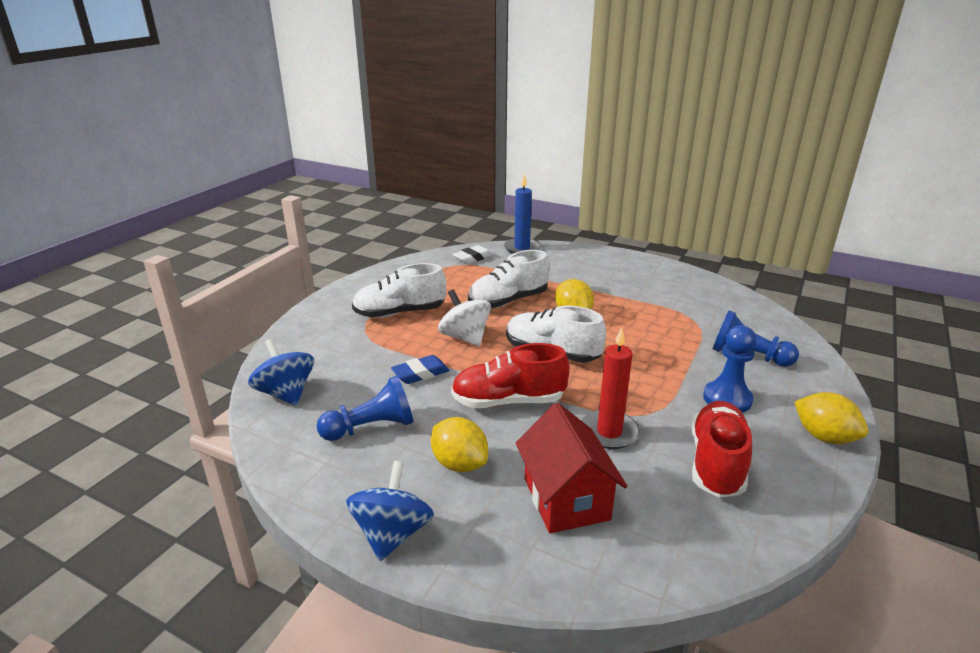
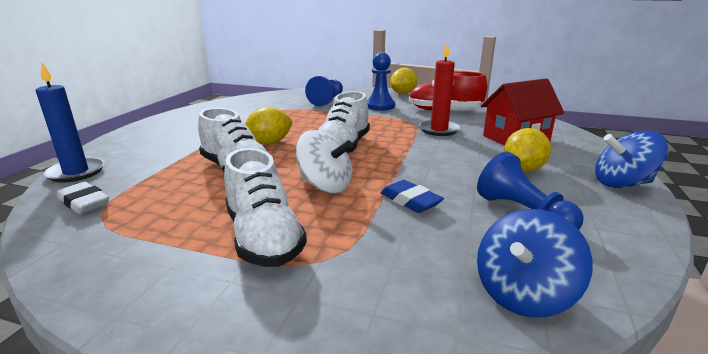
camera: 100 degrees left, 5 degrees down
white spinning top [438,289,491,347] -> white spinning top turned 105 degrees counterclockwise [296,130,353,193]
red shoe [451,343,569,408] -> none

